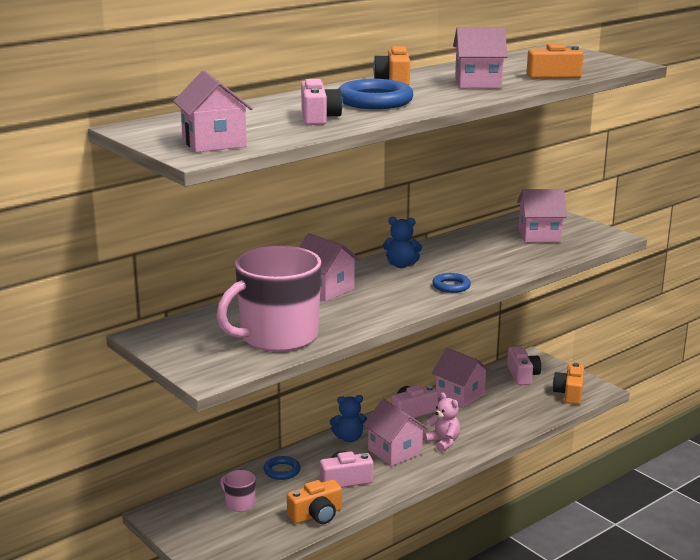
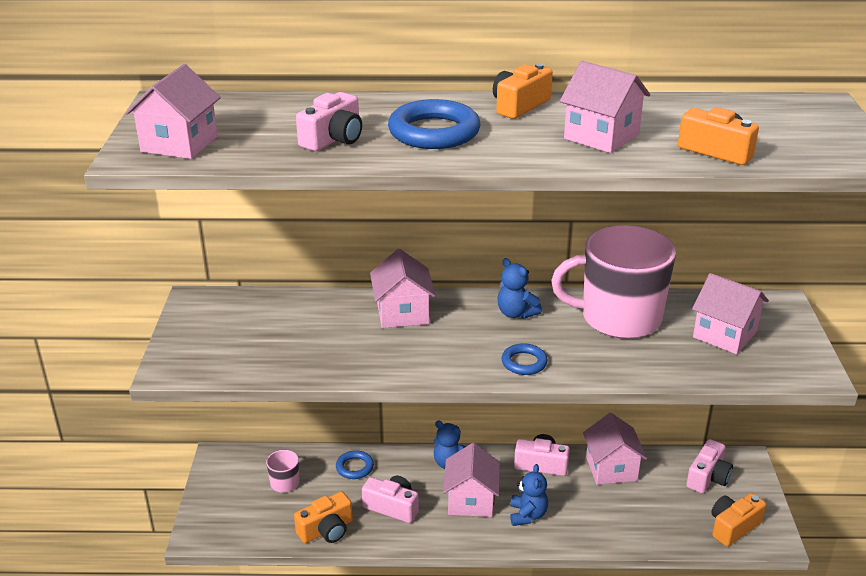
camera: 40 degrees right, 10 degrees up
pink mug [216,246,321,352] -> pink mug moved to [551,225,676,339]
orange camera [287,479,342,524] -> orange camera turned 45 degrees counterclockwise [294,491,353,543]
pink teddy bear [423,392,460,452] -> blue teddy bear [510,464,548,526]

